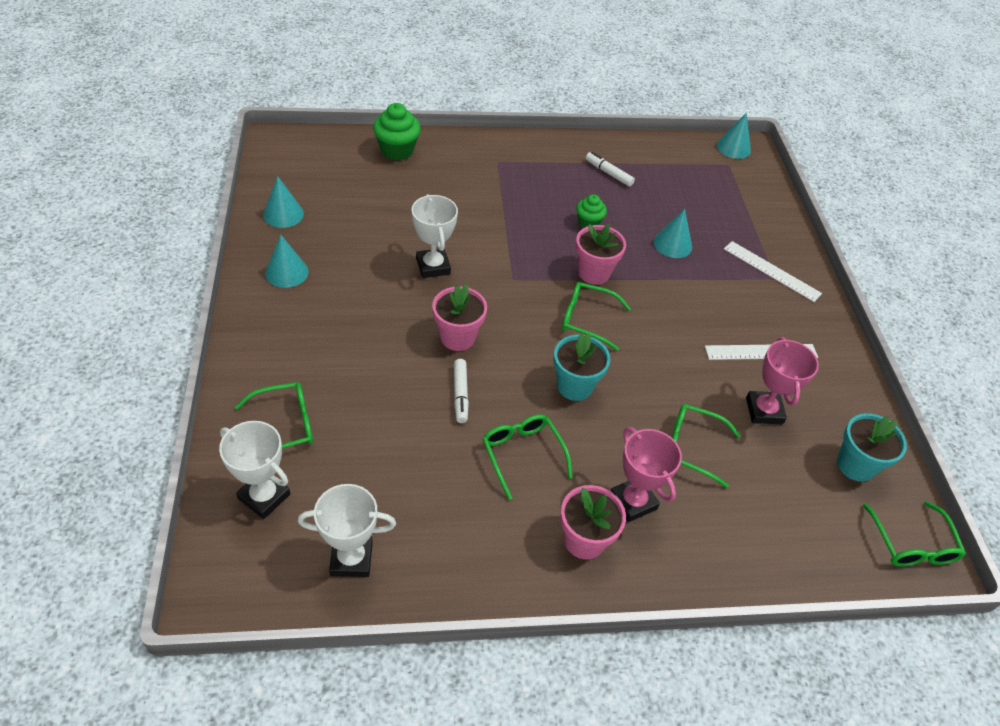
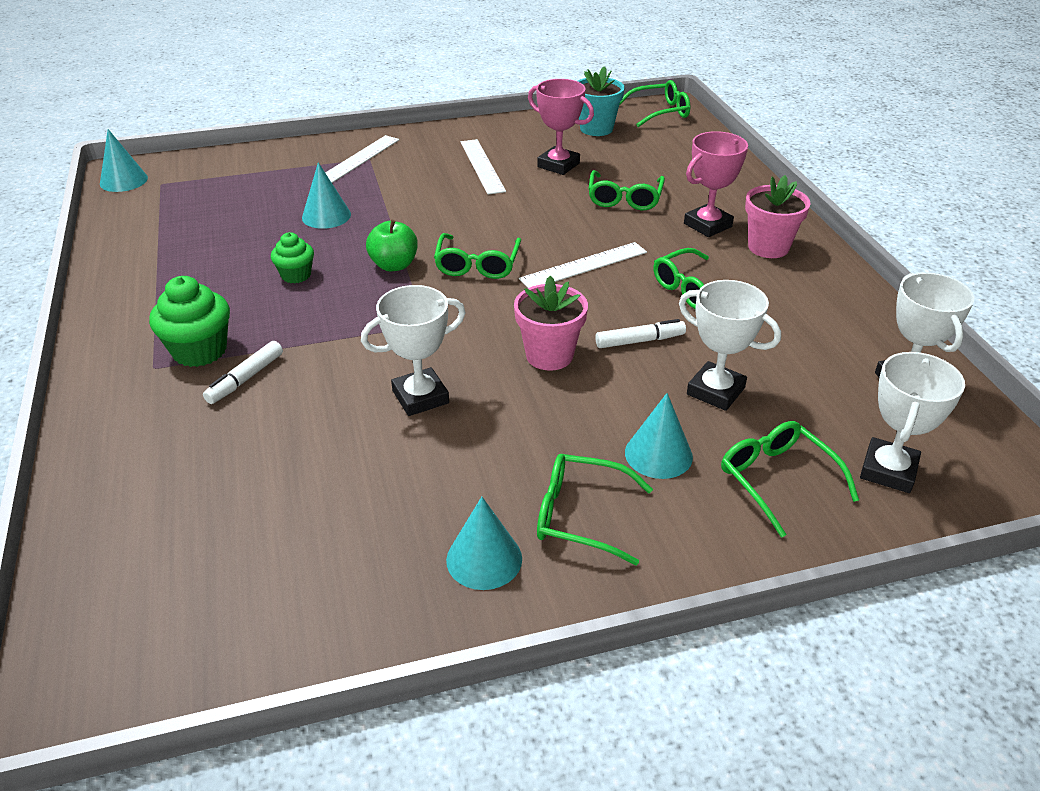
camera: 95 degrees left, 10 degrees down
turquoise cone [263,176,304,228] -> turquoise cone moved to [625,393,693,479]
green cupcake [373,103,421,160] -> green cupcake moved to [149,276,230,367]
turquoise flower pot [553,333,611,401] -> white ruler [519,242,647,288]
pink flower pot [576,224,626,285] -> green apple [366,220,418,271]
white marker [586,152,635,187] -> white marker moved to [203,341,283,404]
pink trophy [746,337,819,424] -> pink trophy turned 45 degrees clockwise [528,79,594,175]
none -> green glasses [537,454,653,565]
none -> white trophy [679,280,781,411]

